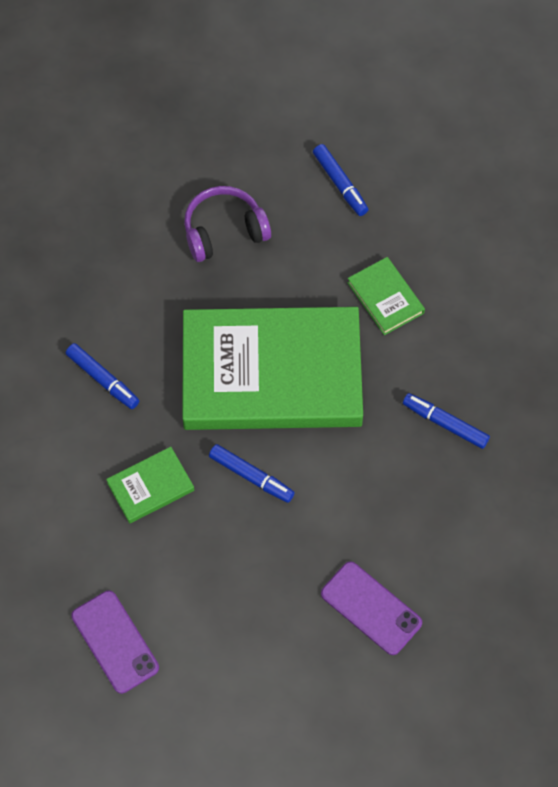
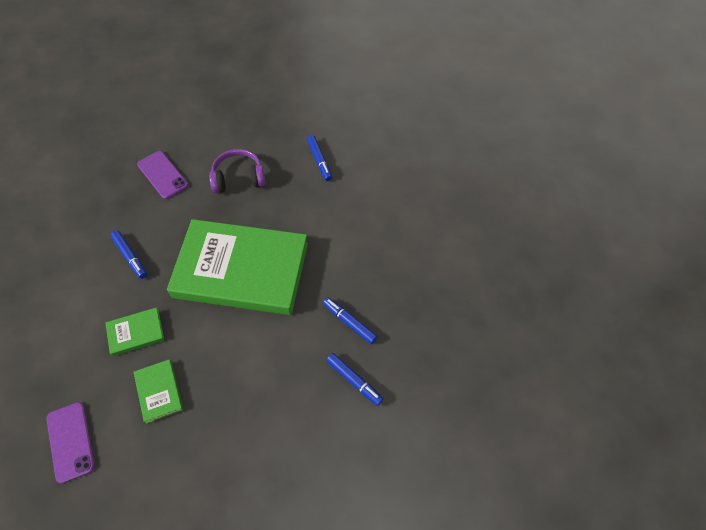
camera: 10 degrees right, 5 degrees down
blue marker [209,444,295,503] -> blue marker moved to [326,353,384,406]
purple phone [321,561,422,655] -> purple phone moved to [137,151,189,199]
green book [347,257,425,335] -> green book moved to [134,359,183,424]

